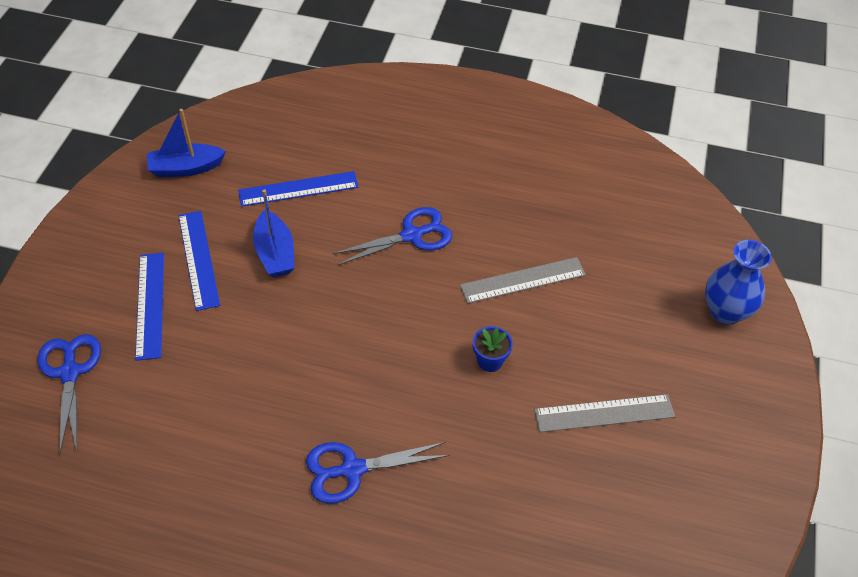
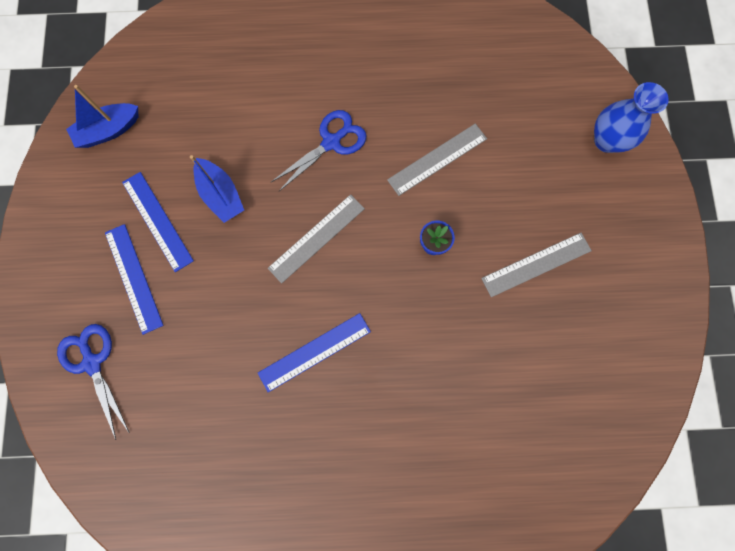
camera: 15 degrees left, 25 degrees up
blue ruler [238,171,359,207] -> blue ruler moved to [258,313,371,392]
blue scissors [306,442,449,504] -> none
none -> grey ruler [268,194,365,283]

